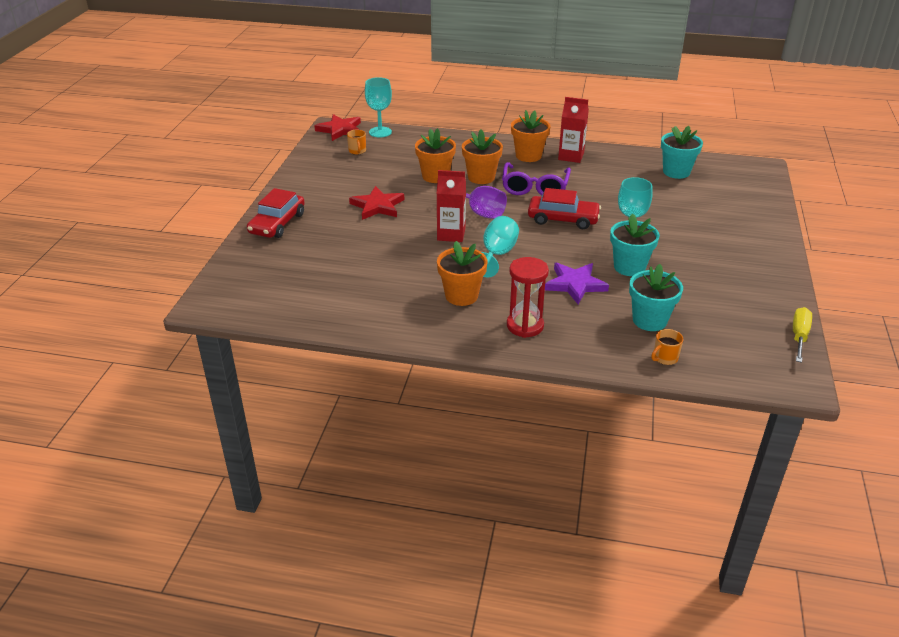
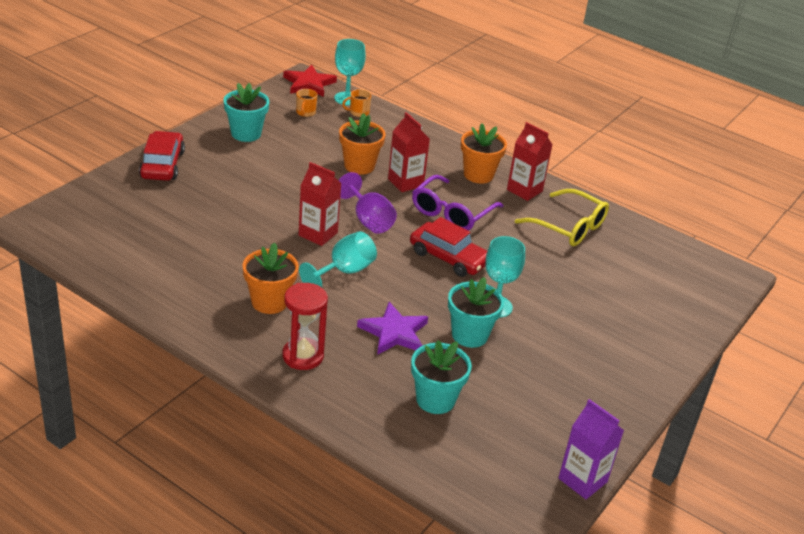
camera: 20 degrees right, 0 degrees up
red car [247,188,305,238] -> red car turned 135 degrees clockwise [139,131,185,181]
red star [349,186,404,220] -> none
orange flower pot [462,129,503,184] -> red carton [388,112,430,192]
orange mug [651,329,684,365] -> orange mug moved to [342,89,372,117]
turquoise flower pot [661,126,703,179] -> turquoise flower pot moved to [223,83,269,142]
yellow screwdriver [793,307,812,363] -> purple carton [558,399,624,499]
none -> yellow glasses [515,189,609,246]

